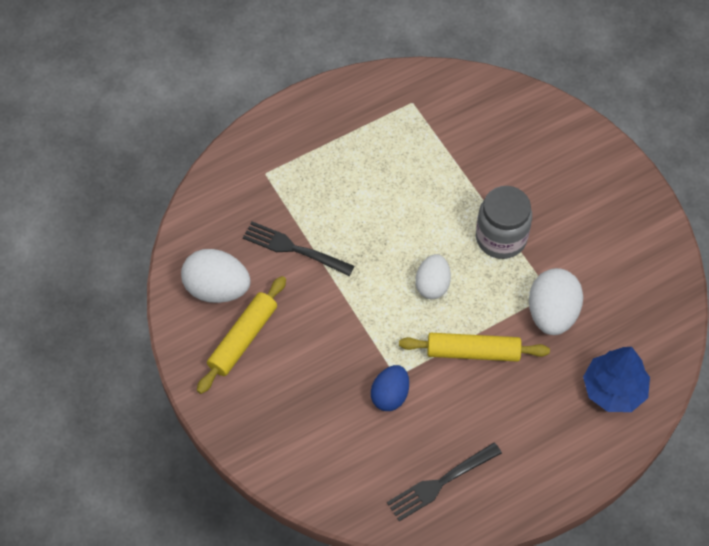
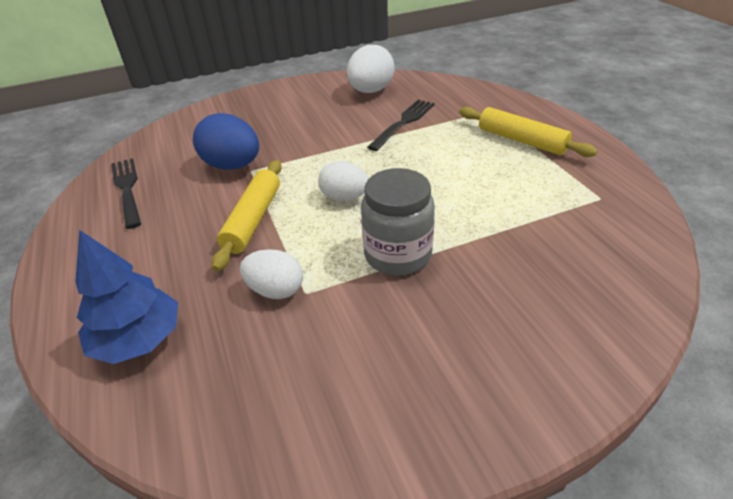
camera: 100 degrees right, 20 degrees down
yellow rolling pin [197,276,286,394] -> yellow rolling pin moved to [459,107,597,157]
blue egg [371,365,409,411] -> blue egg [193,113,259,170], size x1.51
white egg [529,268,583,335] -> white egg [240,249,303,299], size x0.66

